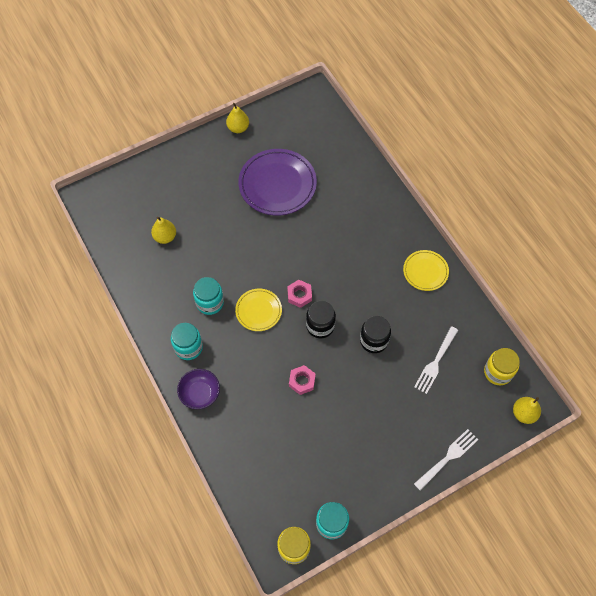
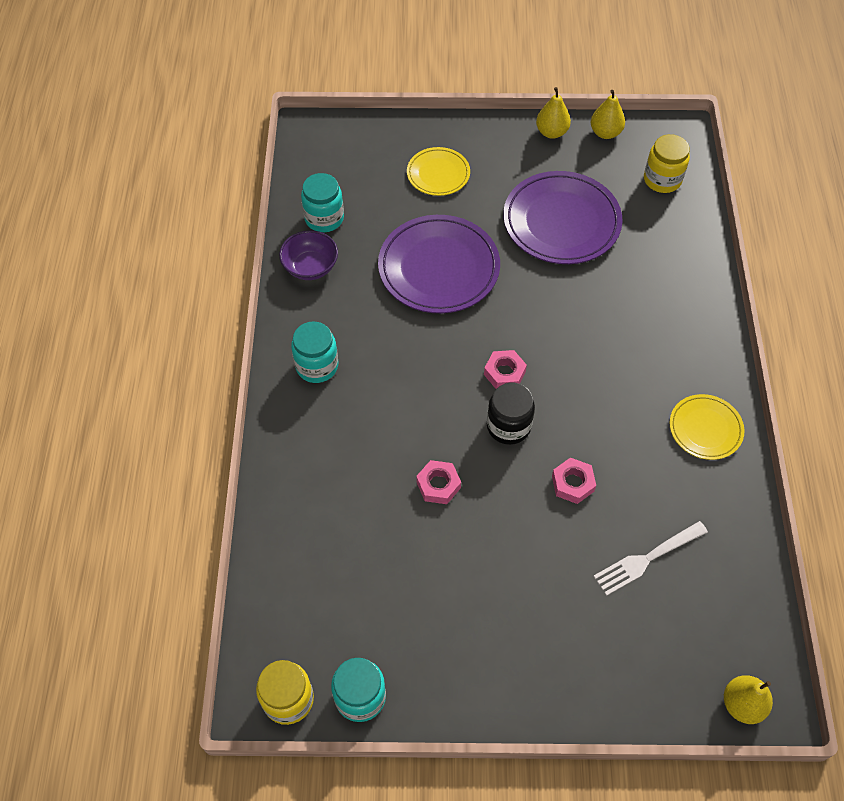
camera: 30 degrees right, 5 degrees down
yellow pear [151,217,176,244] -> yellow pear moved to [591,90,625,139]
purple bowl [177,369,220,409] -> purple bowl moved to [279,230,338,280]
turquoise jar [193,277,224,315] -> turquoise jar moved to [301,173,344,232]
yellow plate [235,289,282,331] -> yellow plate moved to [407,147,470,196]
black jar [360,316,391,353] -> pink nut [552,457,596,504]
white fork [414,429,479,491] -> none
yellow jar [484,348,520,385] -> yellow jar moved to [644,134,690,193]
none -> purple plate [378,215,500,313]

